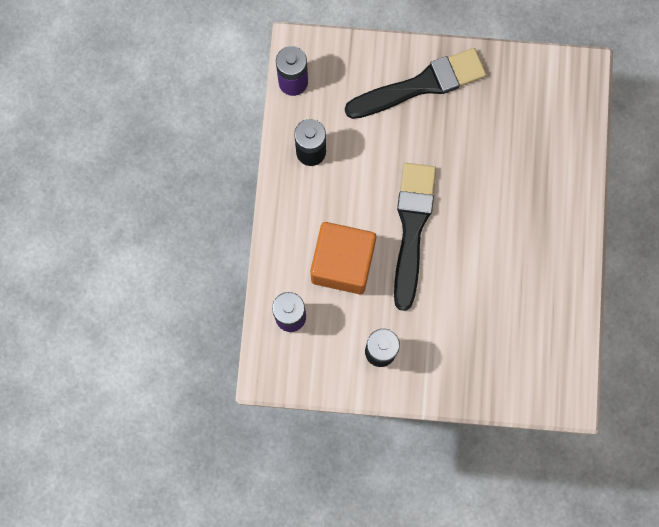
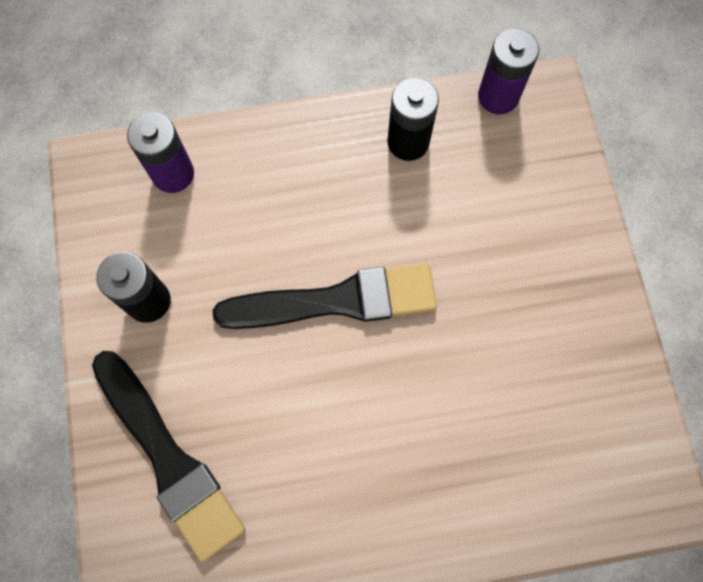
camera: 75 degrees right, 5 degrees down
orange cube [310,222,376,294] -> none
black brush [345,48,486,119] -> black brush moved to [92,351,245,563]

